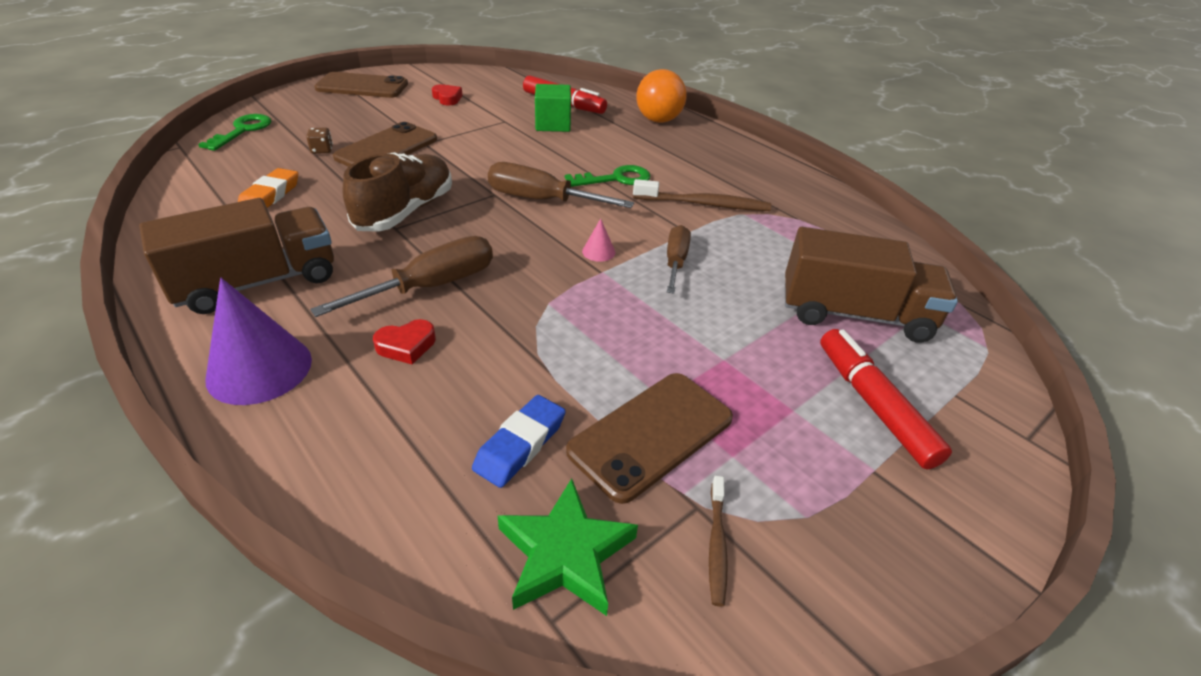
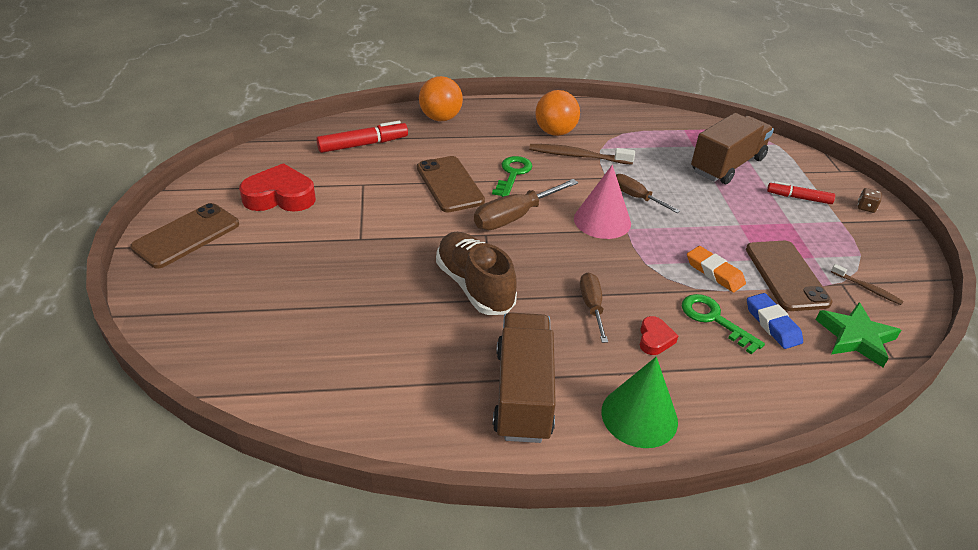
camera: 55 degrees left, 0 degrees up
green key [198,114,271,151] -> green key moved to [682,294,765,355]
purple cone [205,278,312,405] -> green cone [601,357,678,448]
orange eraser [238,168,298,208] -> orange eraser moved to [687,246,746,292]
brown dice [306,127,333,154] -> brown dice moved to [858,188,882,213]
brown screwdriver [310,236,493,317] -> brown screwdriver [580,272,608,343], size x0.64
brown phone [333,122,437,167] -> brown phone moved to [417,156,485,213]
red heart [432,84,463,105] -> red heart [239,163,316,212], size x1.98
green cube [535,84,571,132] -> none
pink cone [582,218,615,262] -> pink cone [574,165,631,239], size x2.27
brown toothbrush [633,179,771,211] -> brown toothbrush turned 120 degrees counterclockwise [529,144,635,165]
red marker [820,329,952,469] -> red marker [767,181,835,204], size x0.66
none -> orange ball [535,90,580,136]

